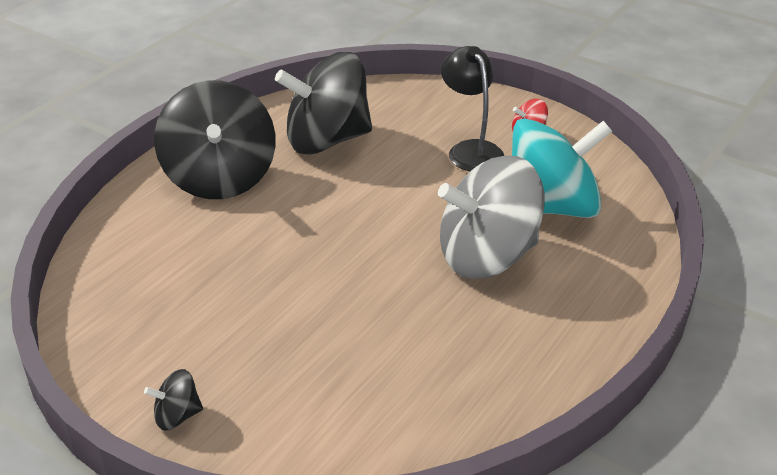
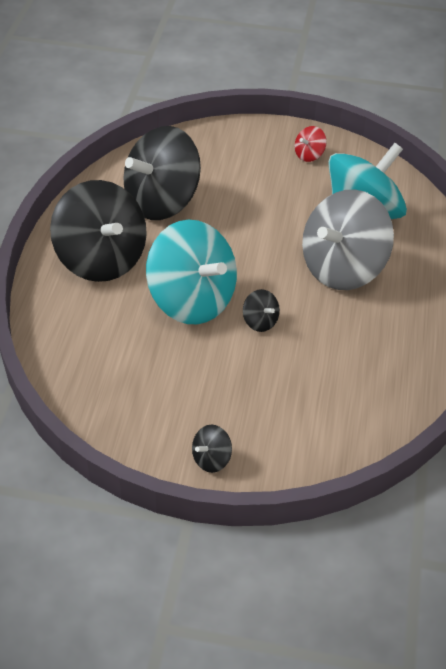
camera: 25 degrees left, 10 degrees up
black lamp [441,46,504,171] -> none
none -> turquoise spinning top [146,220,237,324]
none -> black spinning top [243,289,280,332]

